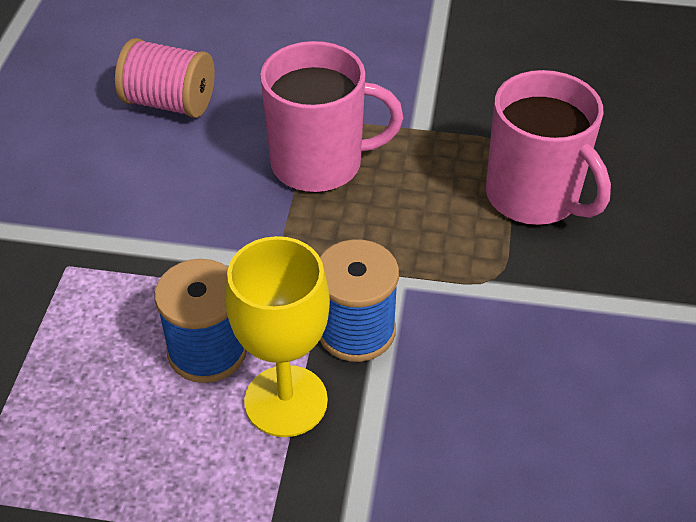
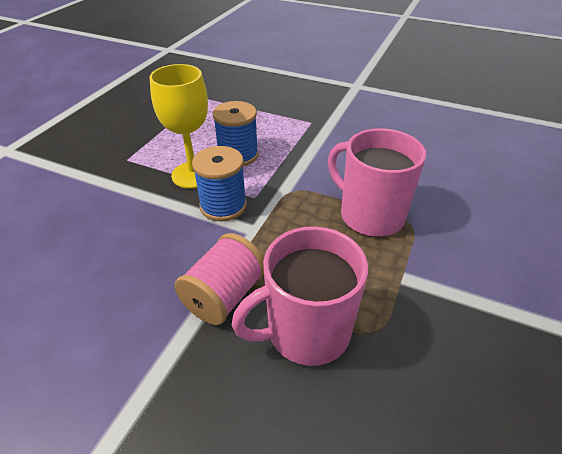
camera: 105 degrees right, 5 degrees down
pink spool [115,38,215,118] -> pink spool moved to [175,233,264,325]
pink mug [260,41,403,193] -> pink mug turned 120 degrees clockwise [328,128,426,237]

